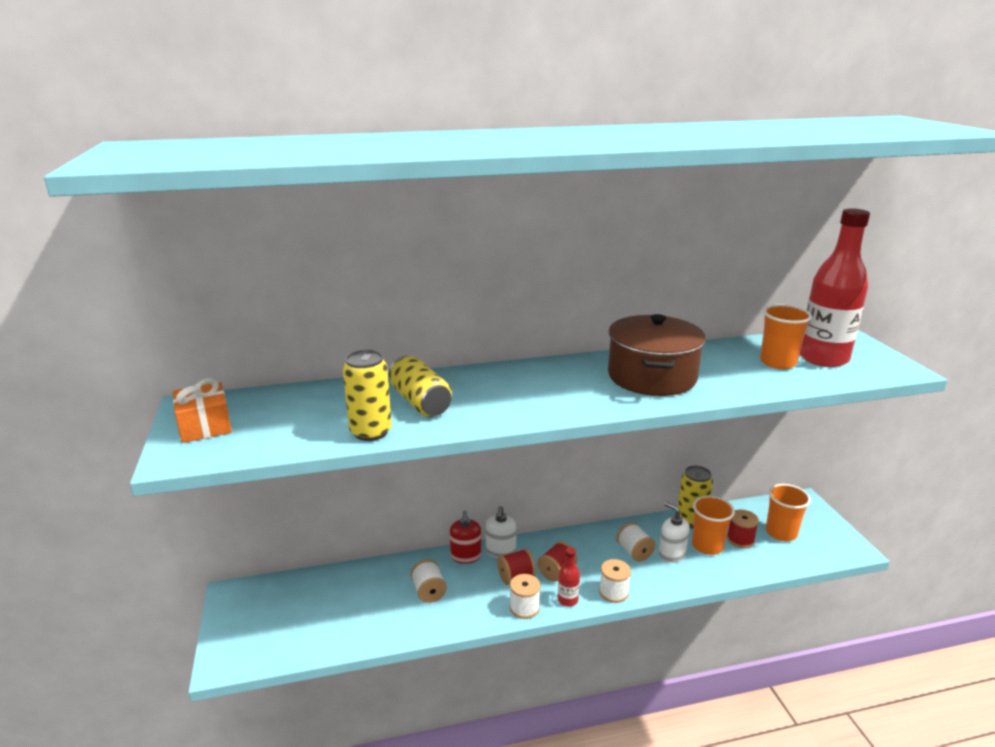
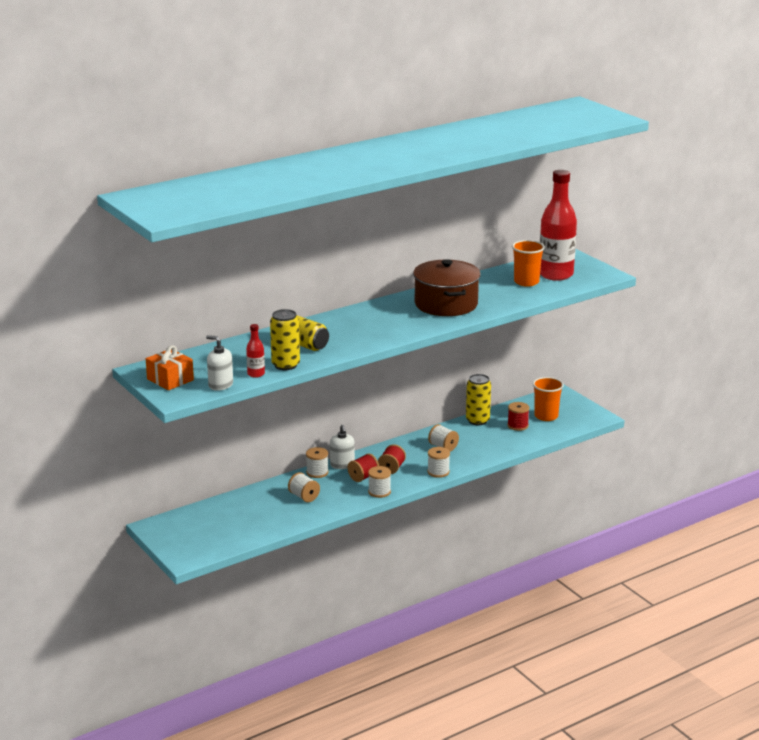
camera: 20 degrees left, 0 degrees up
red soap dispenser [450,511,481,564] -> white spool [306,447,329,478]
red bottle [558,547,580,607] -> red bottle moved to [246,324,265,378]
white soap dispenser [659,502,690,563] -> white soap dispenser moved to [206,335,233,391]
orange cup [692,496,735,555] -> none

